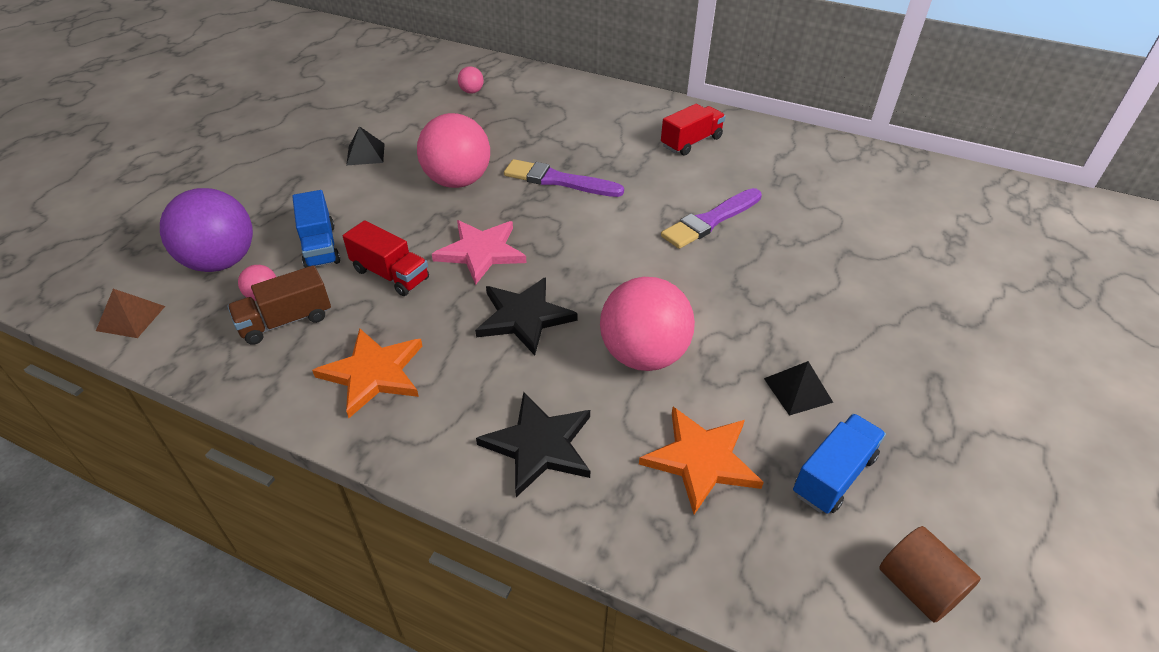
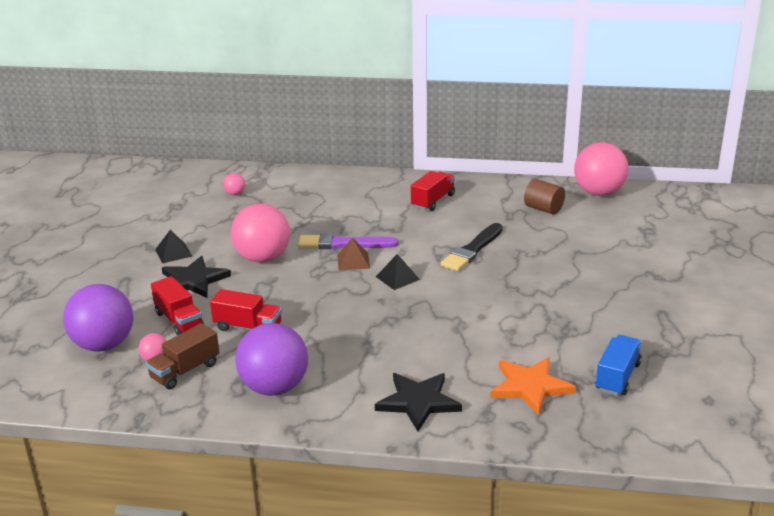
camera: 15 degrees left, 15 degrees down
brown pyramid [96,289,165,338] -> brown pyramid moved to [337,238,370,270]
blue truck [292,190,340,268] -> red truck [151,276,204,335]
orange star [312,329,422,418] -> purple ball [235,323,308,396]
pink star [432,220,526,285] -> none
black star [475,277,578,355] -> black star moved to [162,256,231,298]
pink ball [600,277,695,371] -> pink ball moved to [574,143,629,196]
purple brush [661,188,762,249] -> black brush [440,223,503,271]
black pyramid [764,361,833,416] -> black pyramid moved to [376,254,420,290]
brown cylinder [879,526,981,623] -> brown cylinder moved to [524,179,565,214]

